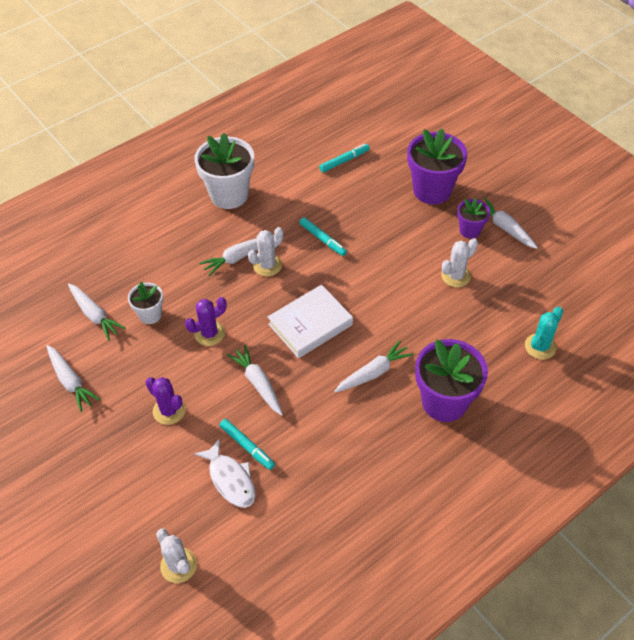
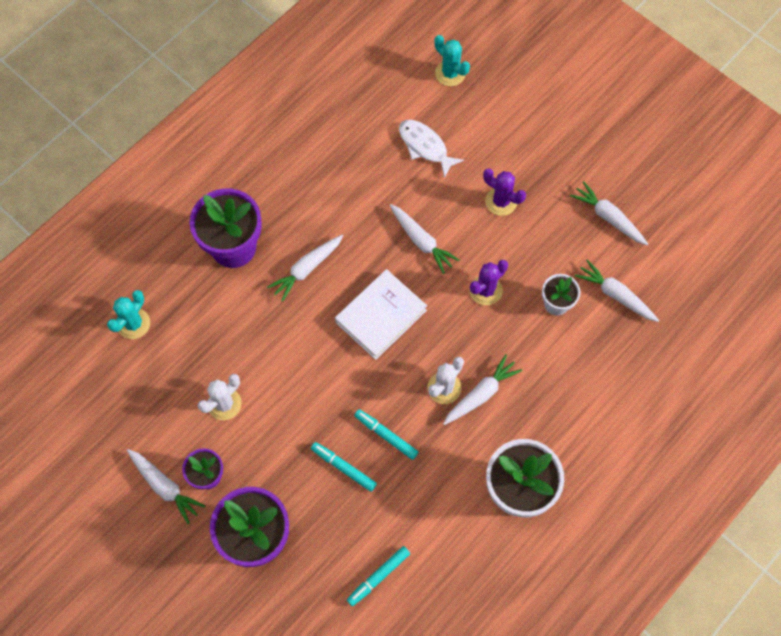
camera: 170 degrees right, 15 degrees up
white cactus [156,529,197,583] -> turquoise cactus [434,35,470,86]
turquoise marker [219,419,275,470] -> turquoise marker moved to [311,442,377,492]

